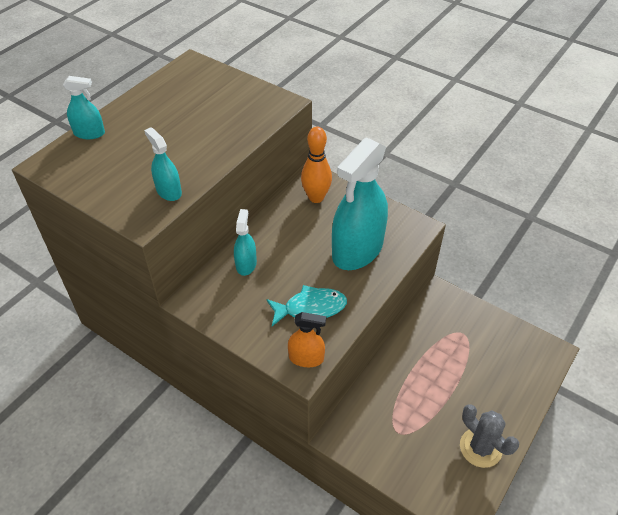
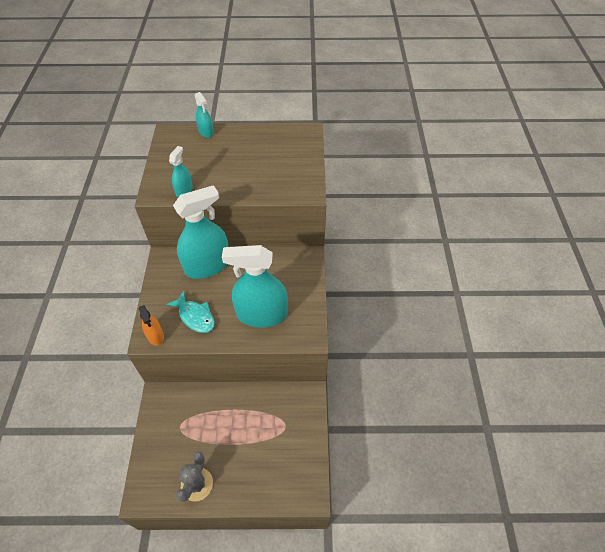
camera: 55 degrees right, 5 degrees up
turquoise spray bottle [234,209,257,276] -> turquoise spray bottle [173,185,229,279], size x2.13
orange bowling pin [301,127,332,203] -> none

